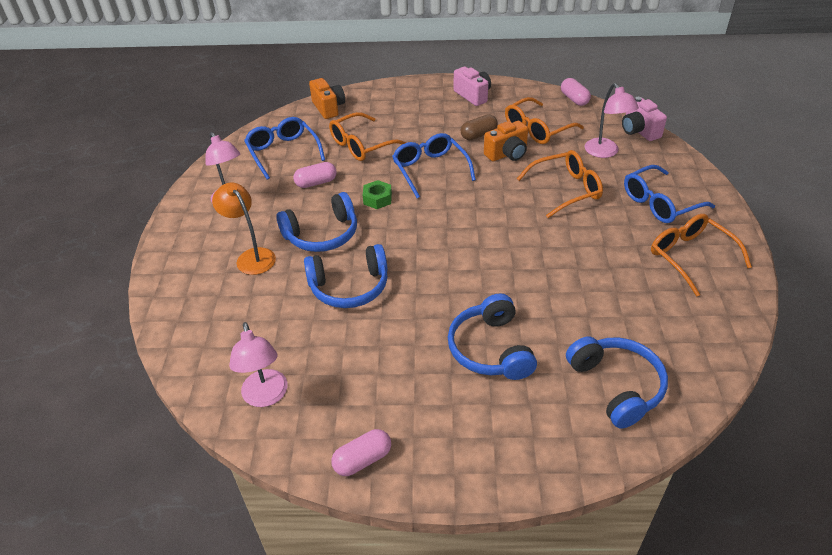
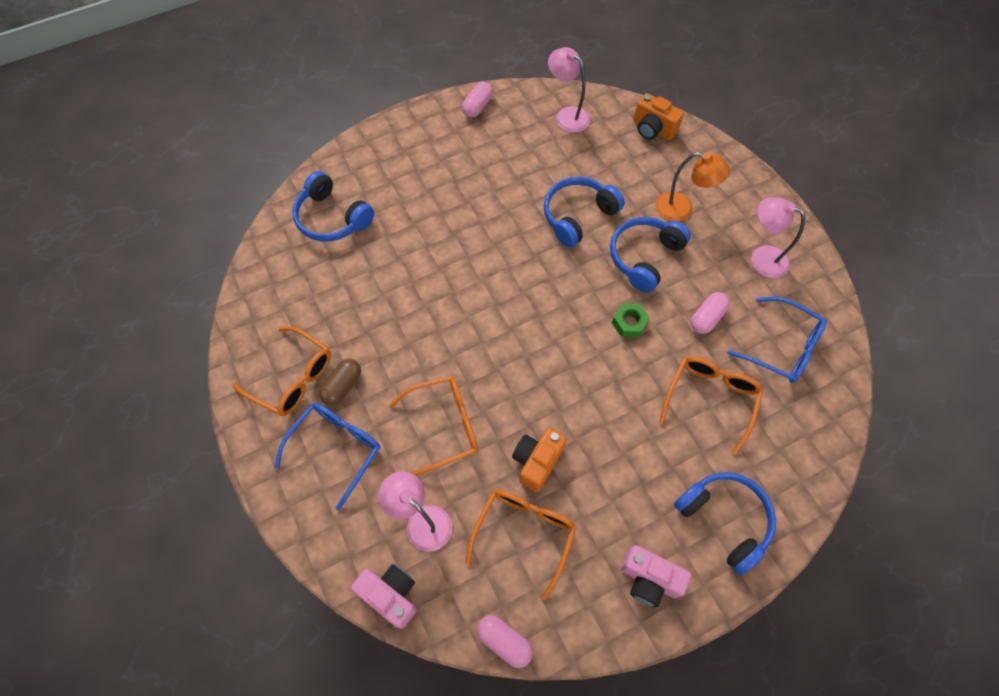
camera: 150 degrees right, 20 degrees up
orange camera [309,78,345,119] -> orange camera moved to [633,93,684,140]
blue glasses [392,133,476,198] -> none
blue headphones [448,293,537,380] -> blue headphones moved to [674,472,776,575]
brown capsule [461,114,498,140] -> brown capsule moved to [319,359,361,406]
orange glasses [517,150,603,218] -> orange glasses turned 150 degrees counterclockwise [389,376,478,476]

